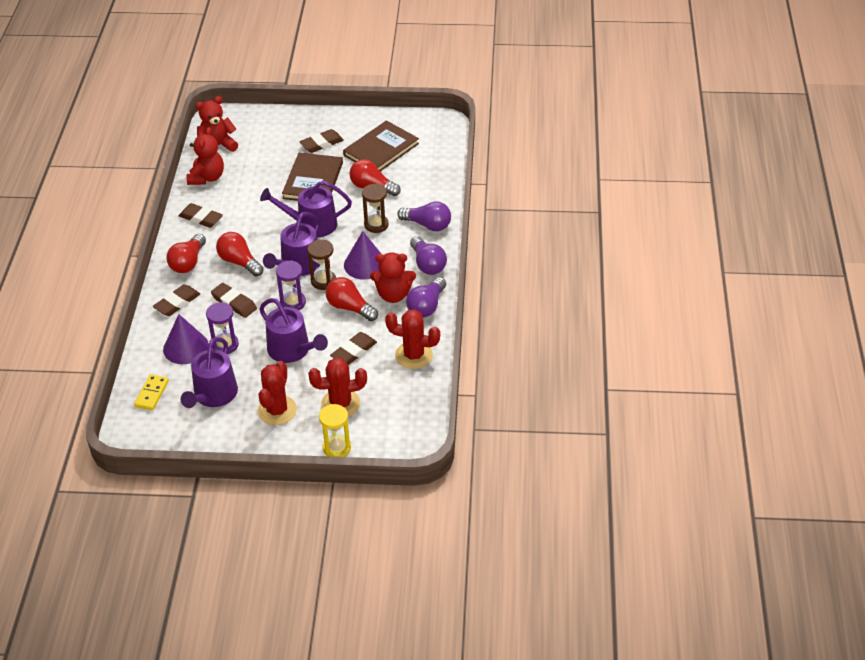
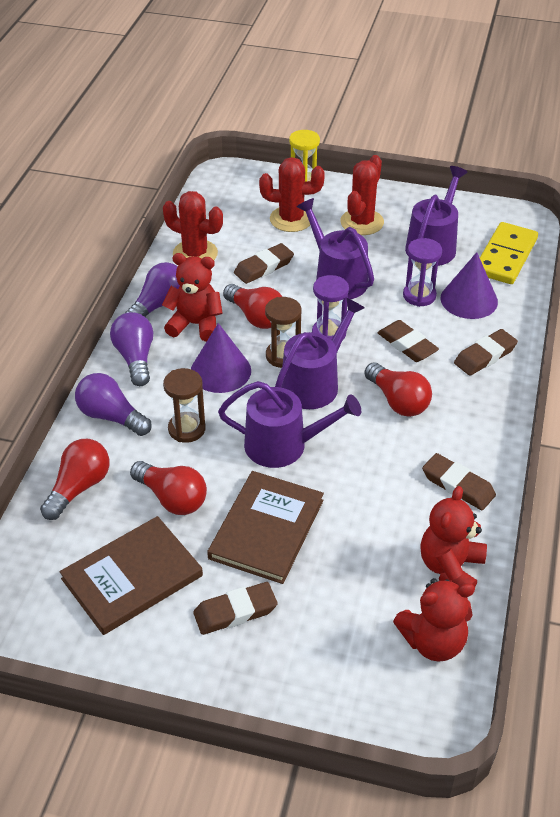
camera: 170 degrees left, 0 degrees up
yellow domino [134,374,169,410] -> yellow domino [480,222,538,284], size x1.70
red light bulb [166,234,206,273] -> red light bulb moved to [40,439,110,520]

